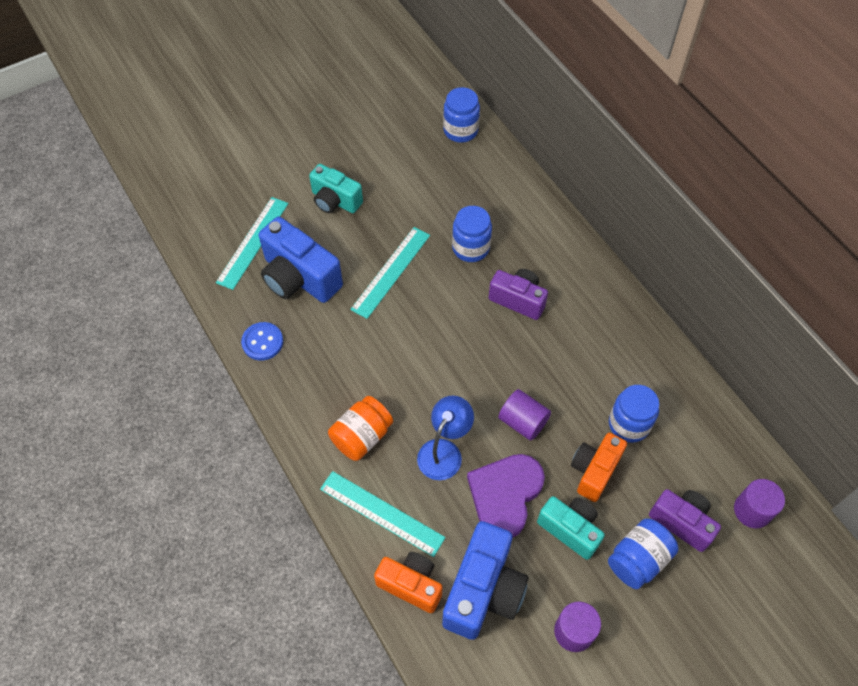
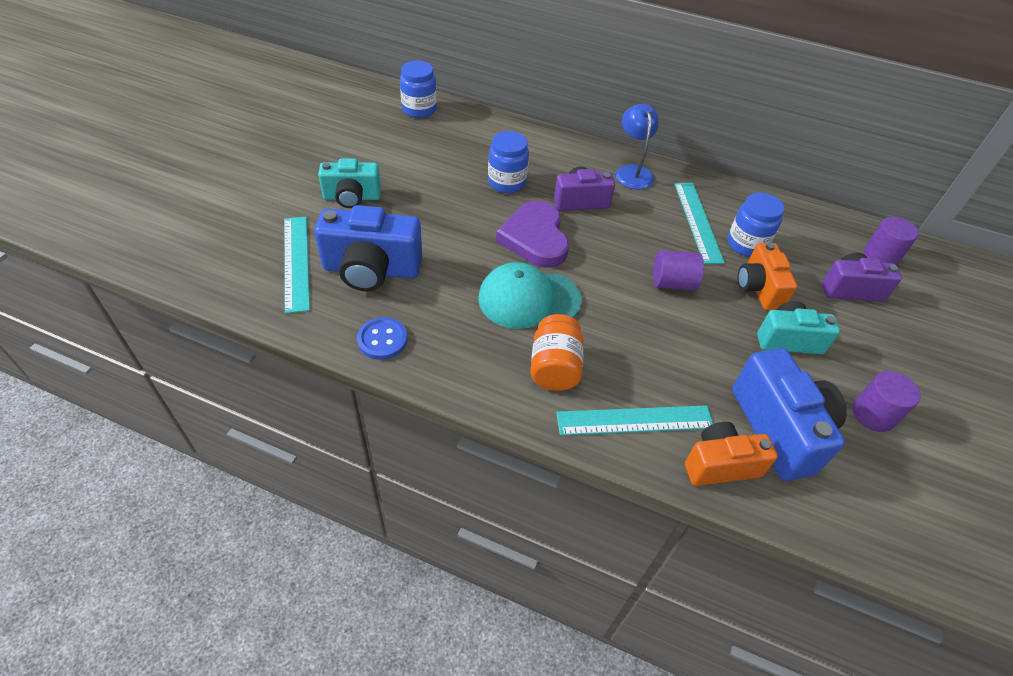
camera: 40 degrees left, 10 degrees down
turquoise ruler [350,227,430,319] -> turquoise ruler moved to [674,183,725,264]
blue lamp [417,396,474,480] -> blue lamp moved to [616,103,658,189]
purple heart [467,454,545,538] -> purple heart moved to [496,201,569,268]
blue jar [608,518,678,589] -> none
none -> turquoise cap [478,262,582,329]

